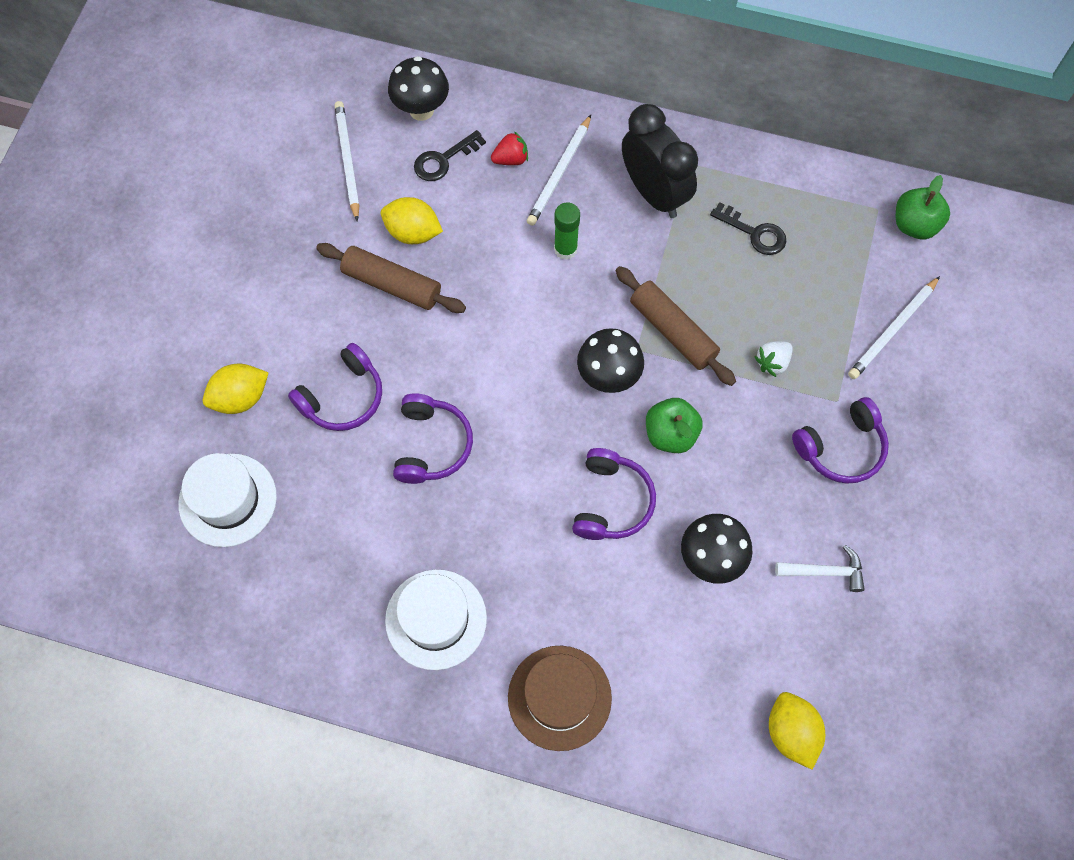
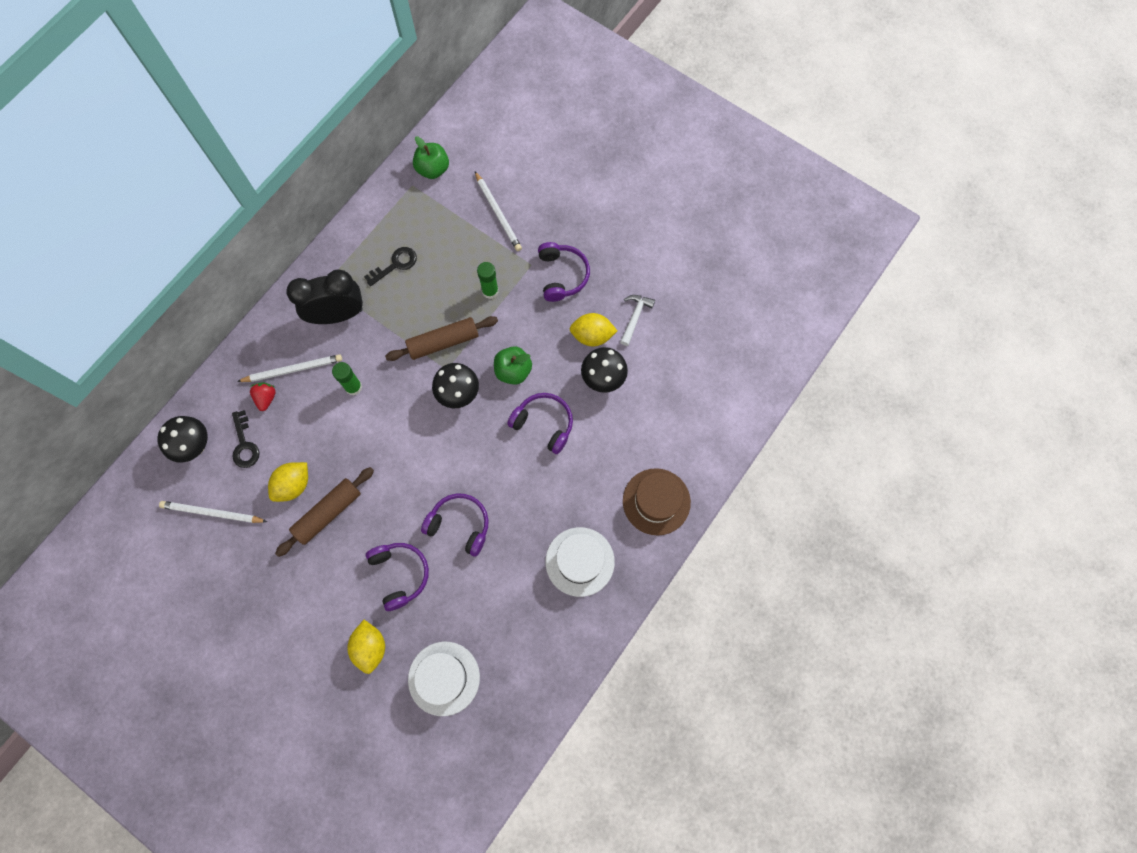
camera: 70 degrees left, 5 degrees up
white pencil [527,115,591,226] -> white pencil turned 60 degrees counterclockwise [237,354,342,382]
white strawberry [754,341,793,377] -> green glue stick [477,262,499,299]
yellow lemon [769,692,825,770] -> yellow lemon moved to [570,313,617,346]

